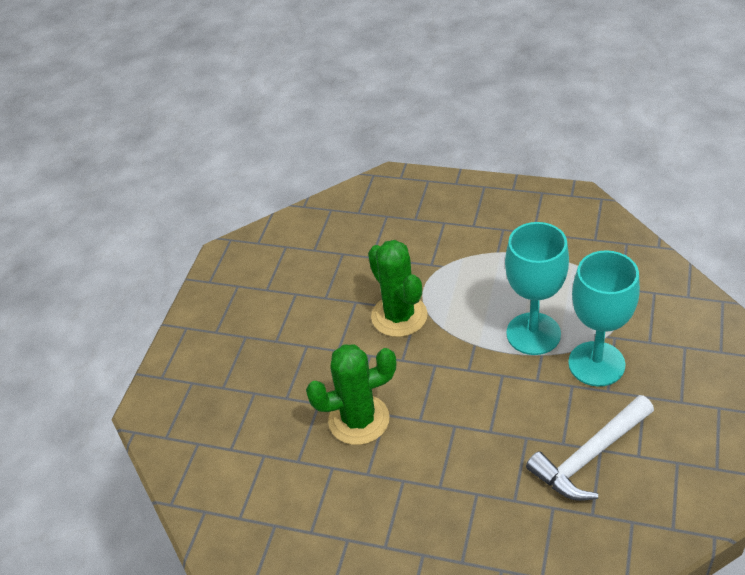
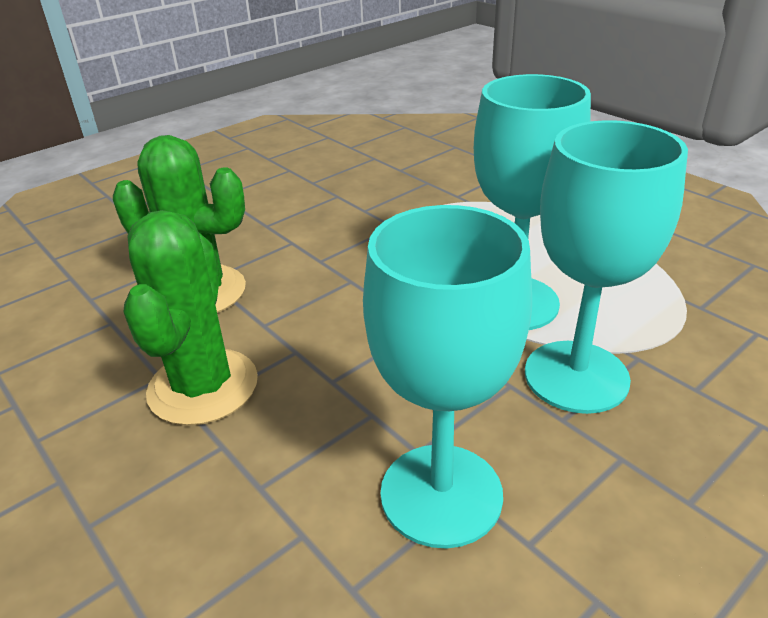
camera: 30 degrees right, 10 degrees down
green cactus [368,240,428,337] -> green cactus moved to [124,210,258,426]
white hammer [526,395,654,501] -> turquoise goblet [363,205,532,549]

